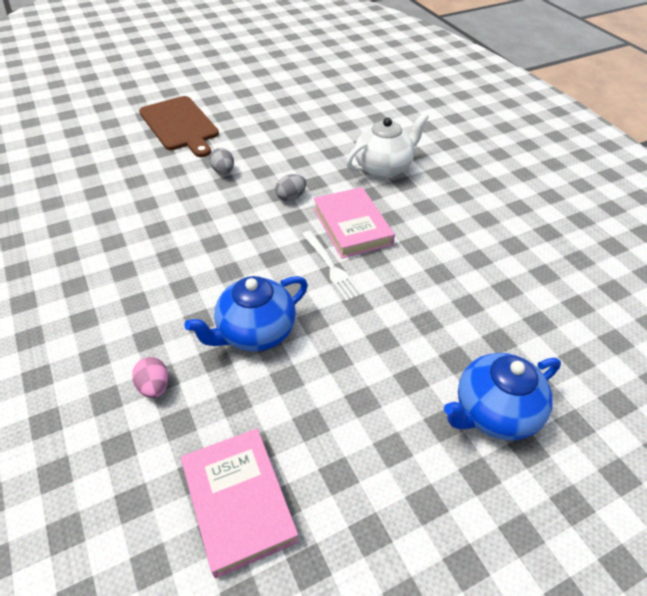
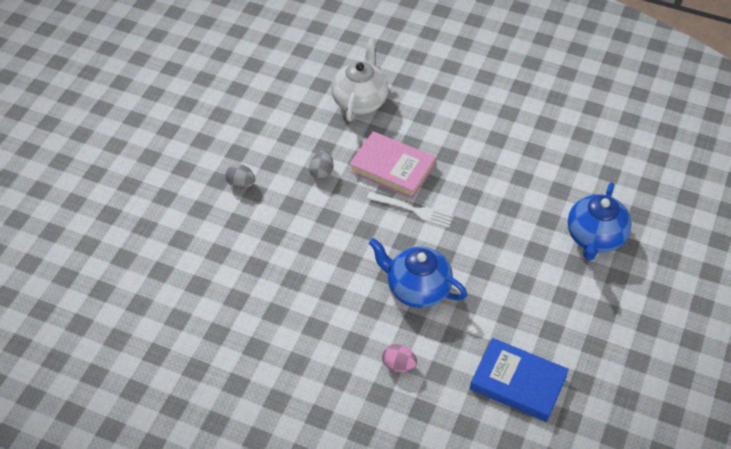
camera: 40 degrees left, 5 degrees up
brown cutting board [139,96,219,157] -> none
pink book [181,428,299,578] -> blue book [470,338,569,422]
blue teapot [184,276,308,352] -> blue teapot turned 105 degrees clockwise [369,238,467,308]

